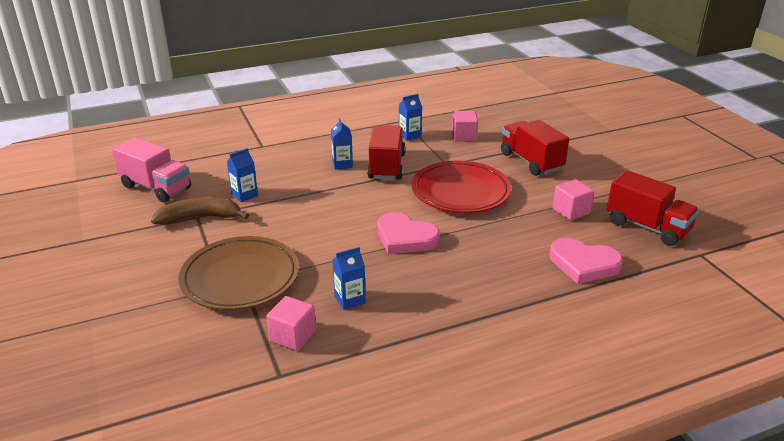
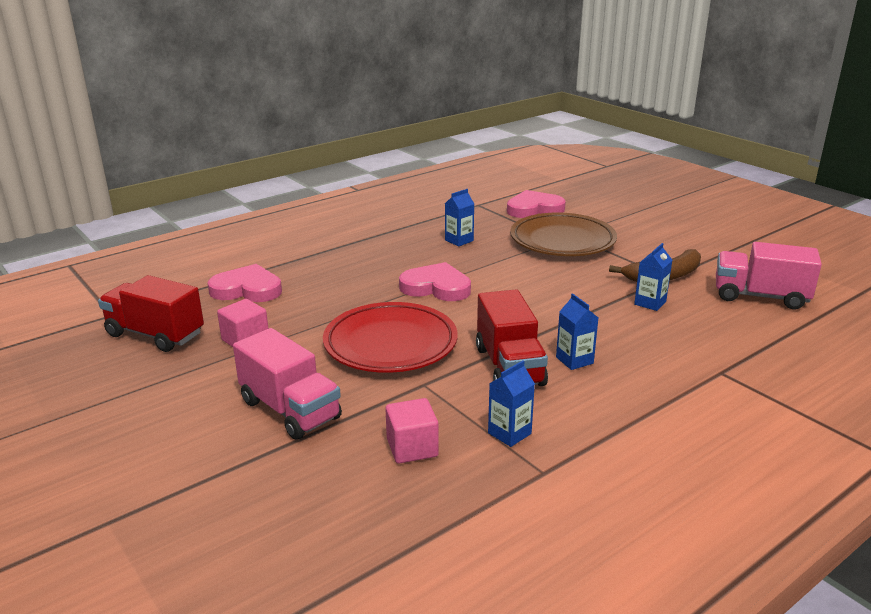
camera: 165 degrees right, 5 degrees down
pink cube [266,296,316,351] -> none
red truck [501,120,569,176] -> pink truck [233,328,342,440]
none -> pink heart [507,190,566,218]

